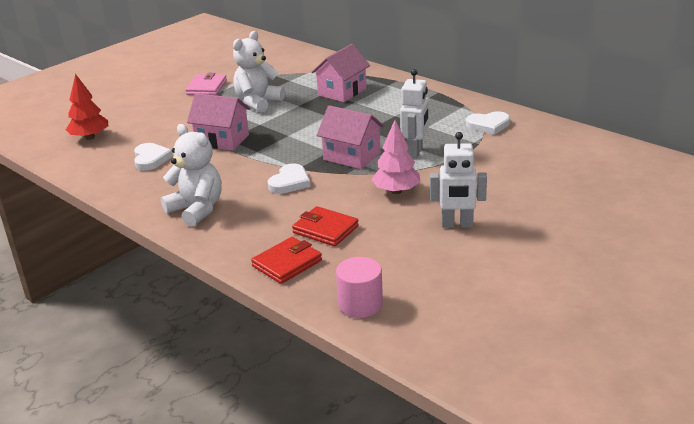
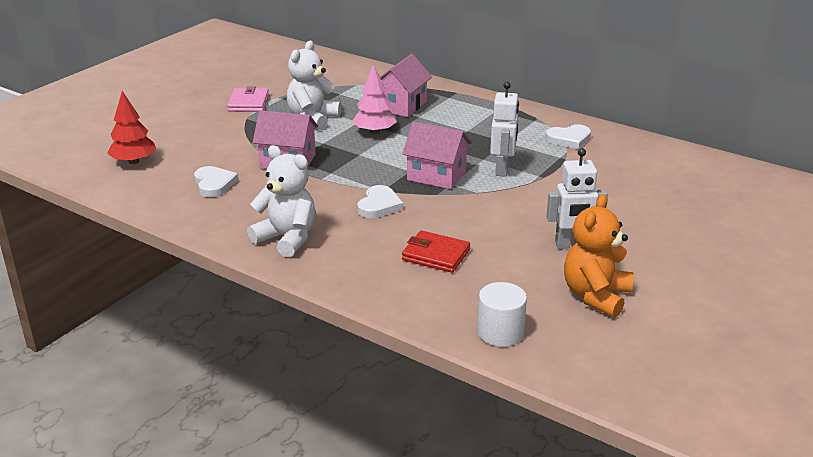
camera: 10 degrees left, 0 degrees up
red wallet [251,237,322,284] -> none
pink cylinder [336,257,383,318] -> white cylinder [477,282,527,347]
pink tree [371,120,420,194] -> pink tree moved to [352,64,397,134]
none -> orange teddy bear [564,194,634,318]

